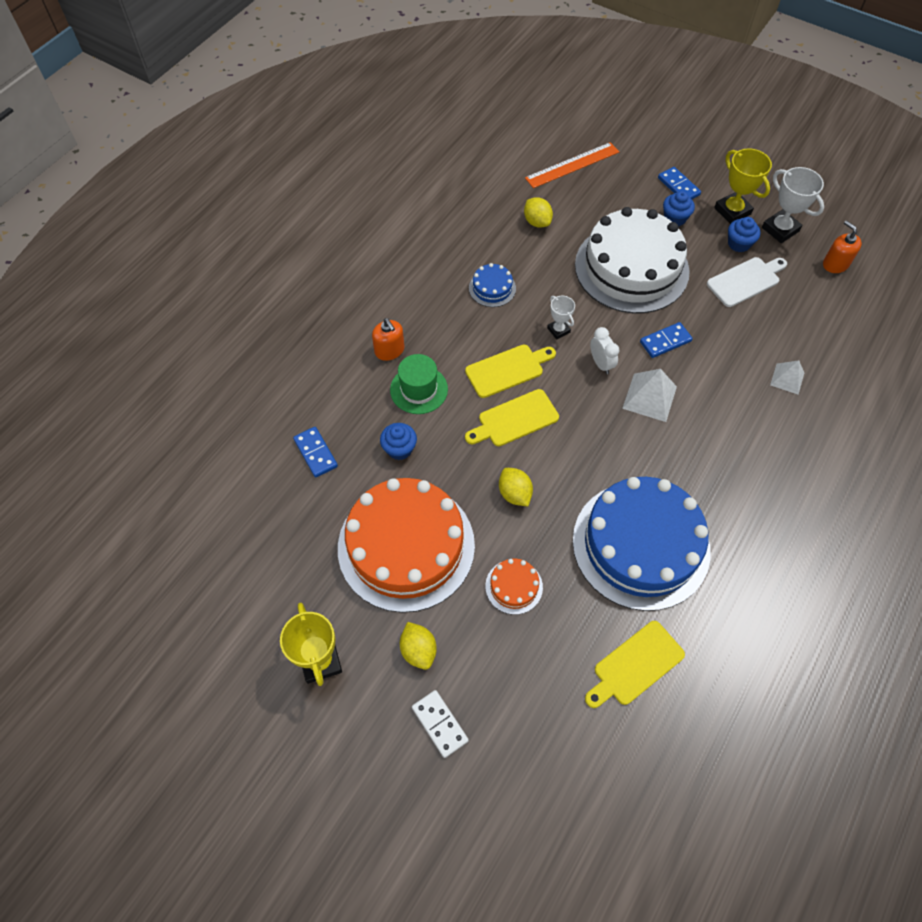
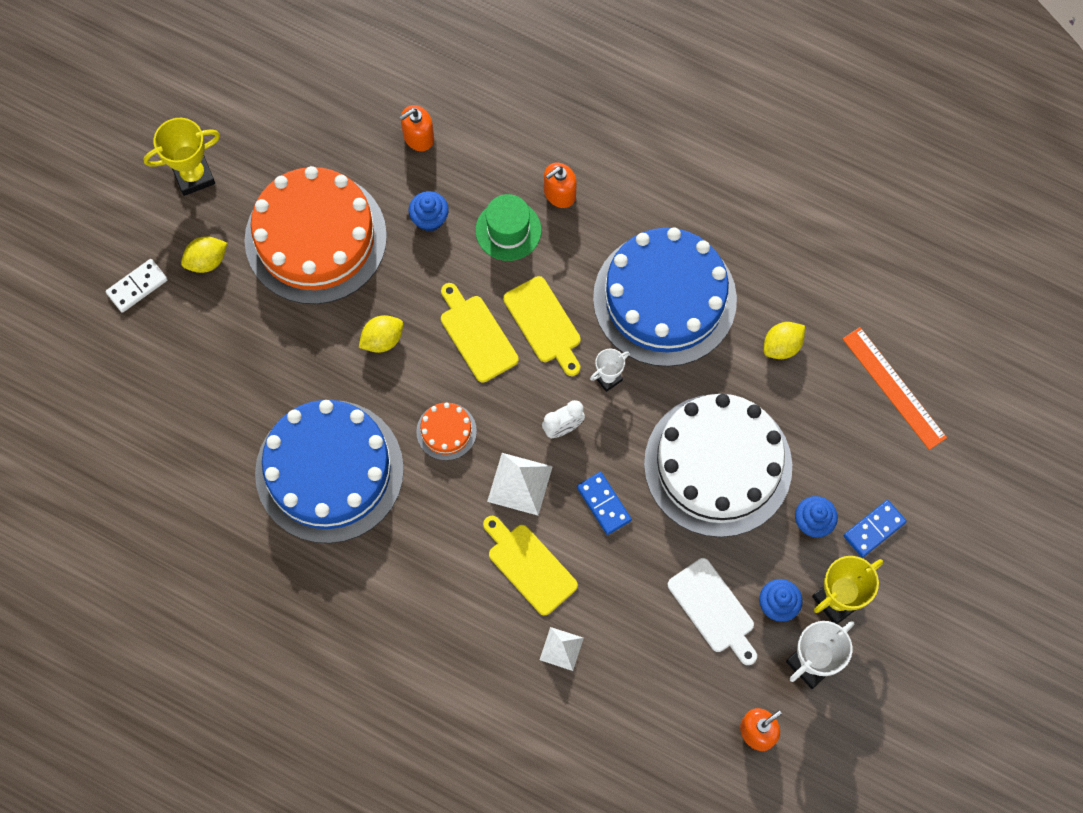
camera: 85 degrees right, 10 degrees up
blue domino [293,427,338,477] -> orange soap dispenser [400,105,434,151]
blue cake [469,263,516,307] -> blue cake [593,228,737,367], size x2.44
orange cake [485,559,543,615] -> orange cake moved to [416,403,477,460]
yellow cutting board [585,621,685,708] -> yellow cutting board moved to [483,516,578,616]

